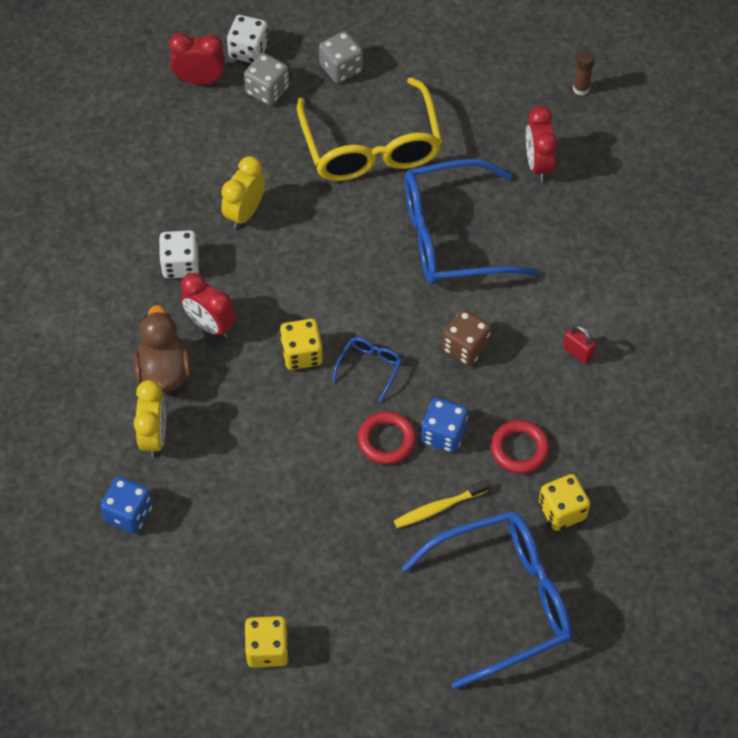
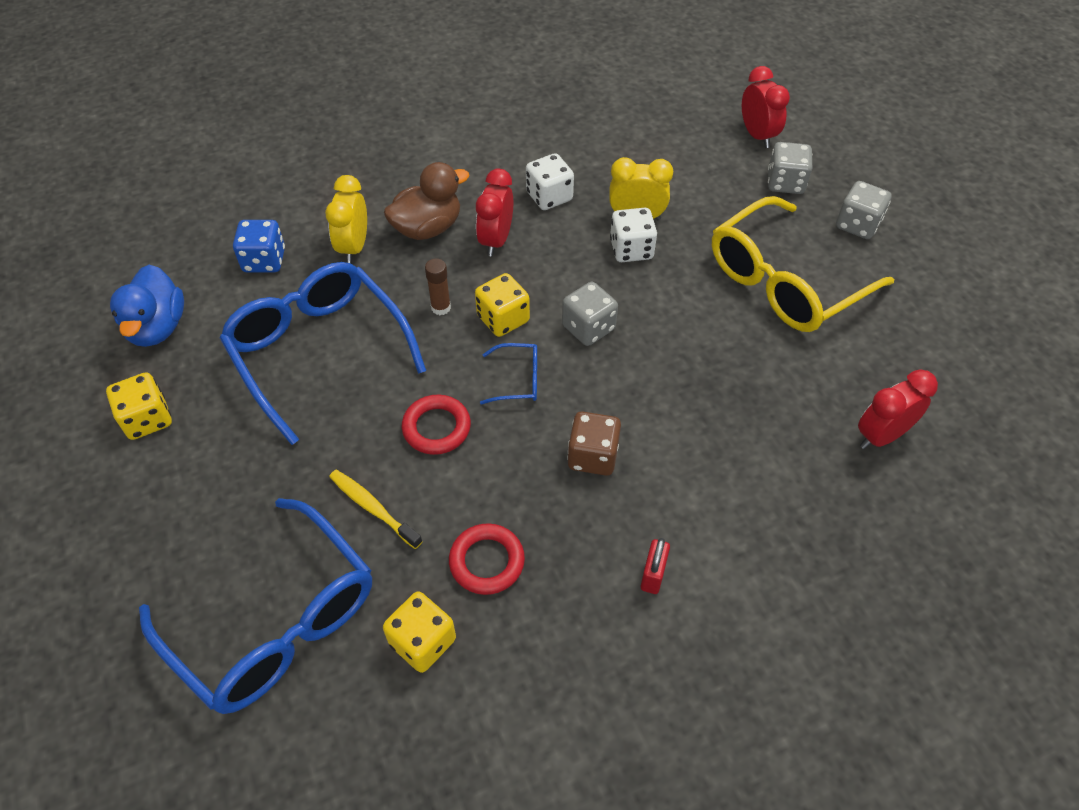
camera: 65 degrees right, 5 degrees down
yellow clock [134,380,166,458] -> yellow clock turned 120 degrees clockwise [325,175,367,264]
white dice [227,15,269,63] -> white dice moved to [610,208,657,262]
blue glasses [405,159,539,285] -> blue glasses moved to [220,262,426,445]
blue dice [421,398,468,453] -> none
brown glue stick [573,50,595,96] -> brown glue stick moved to [425,258,451,315]
none -> blue duck [110,265,184,347]
none -> grey dice [562,282,618,346]

